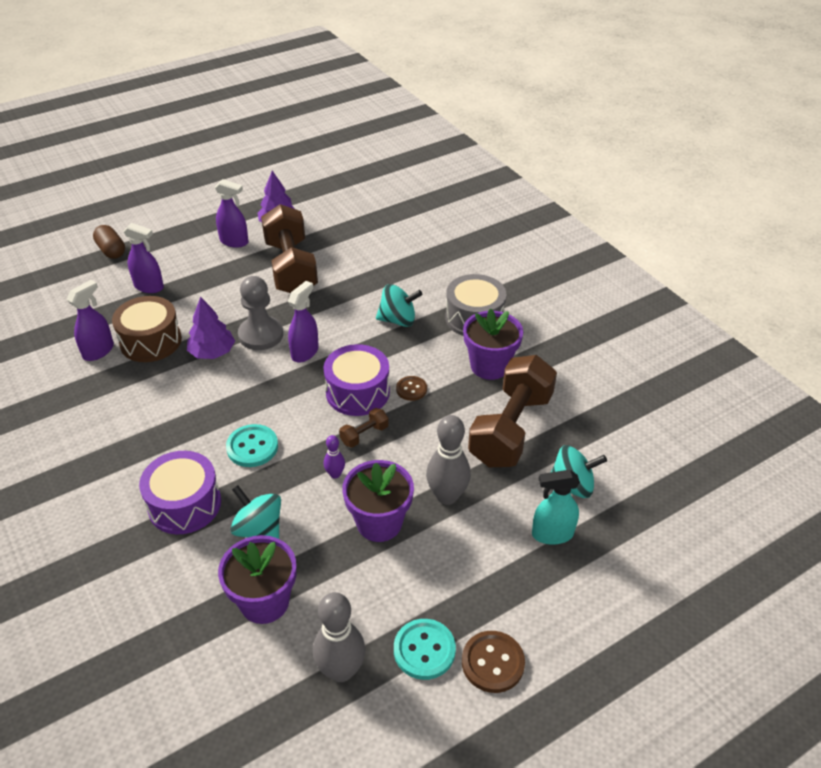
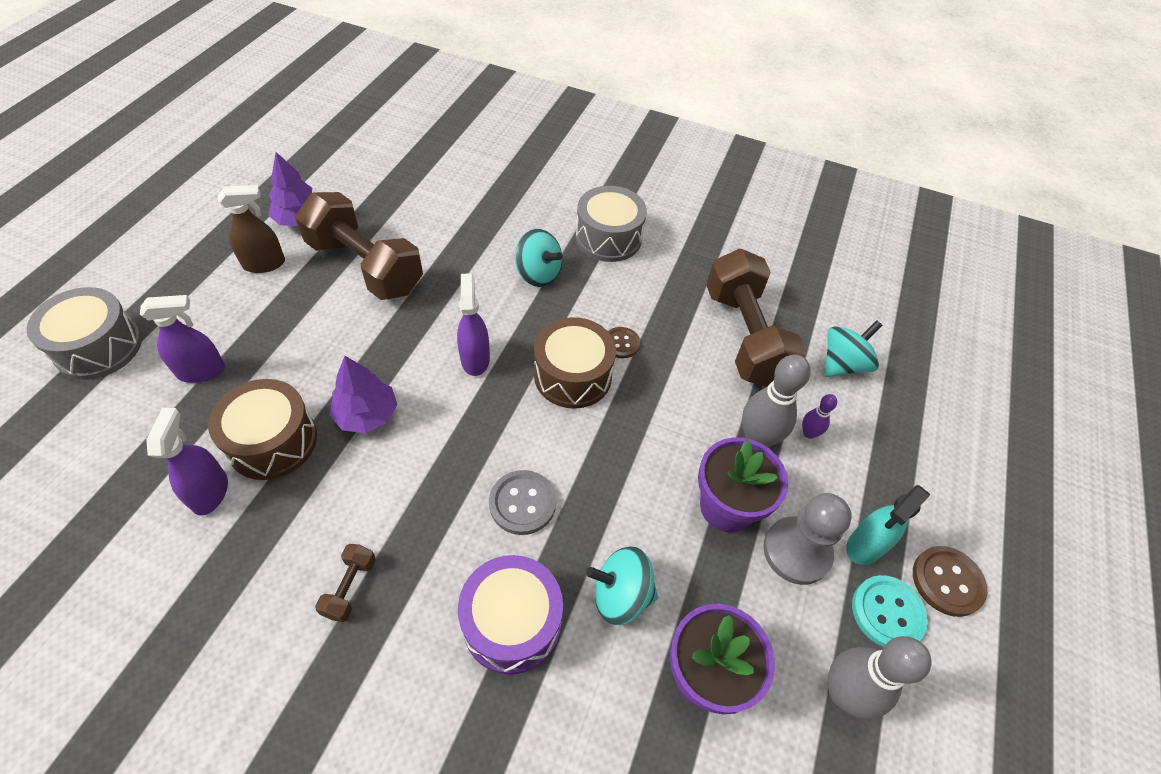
camera: 40 degrees left, 10 degrees up
brown capsule [93,225,125,259] -> grey drum [26,287,142,380]
purple spray bottle [215,179,249,248] -> brown spray bottle [218,185,285,273]
turquoise button [226,424,278,467] -> grey button [489,470,556,535]
grey pawn [238,276,283,350] -> grey pawn moved to [763,493,852,585]
purple drum [323,344,390,416] -> brown drum [534,317,616,409]
purple bowling pin [324,435,345,478] -> purple bowling pin moved to [802,394,837,439]
brown dumbbell [339,408,389,448] -> brown dumbbell moved to [315,544,376,622]
turquoise spinning top [376,284,422,327] -> turquoise spinning top turned 75 degrees clockwise [515,229,563,287]
purple flower pot [463,308,523,380] -> none
turquoise spray bottle [532,470,580,545] -> turquoise spray bottle moved to [846,485,930,565]

